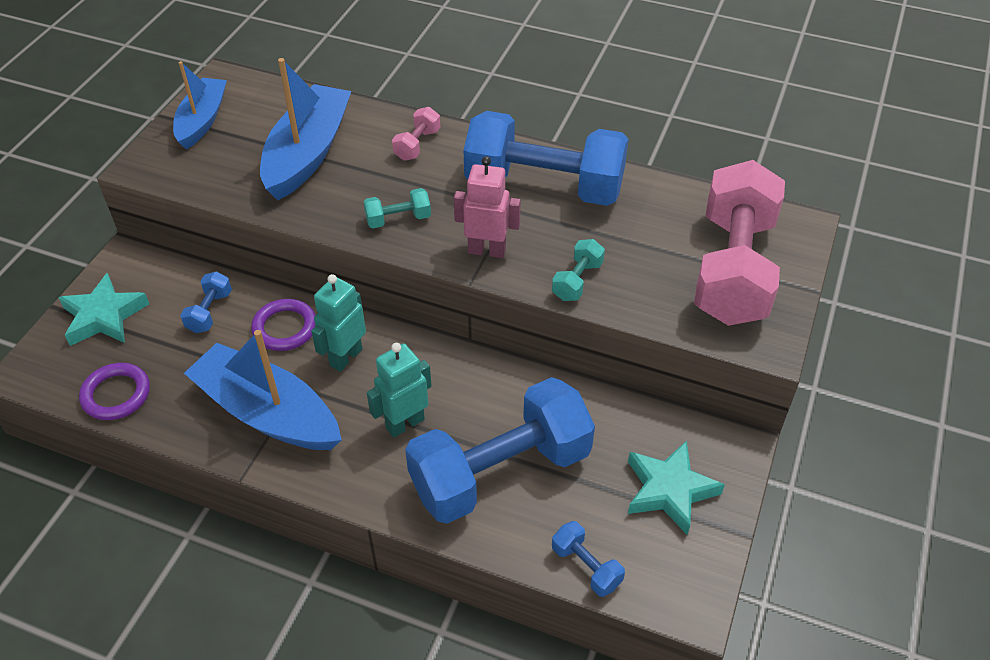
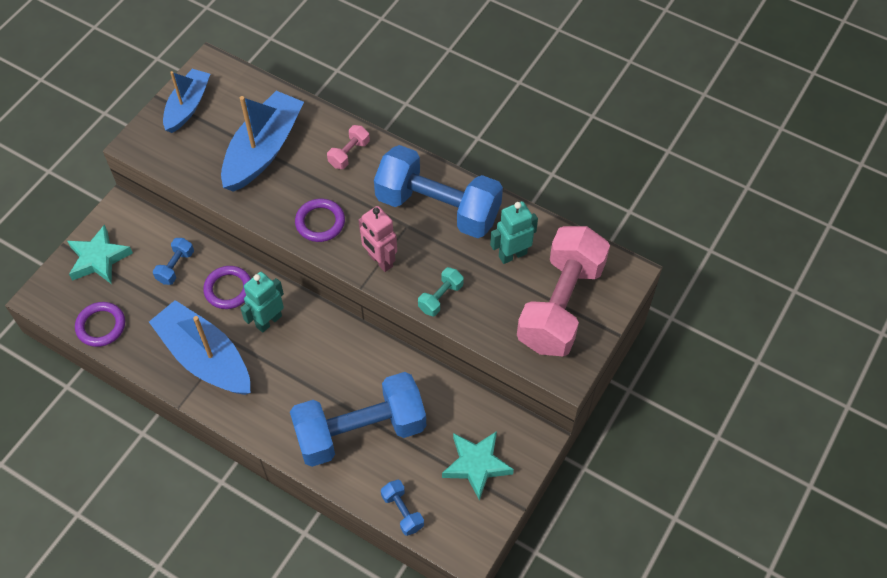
camera: 10 degrees right, 10 degrees up
turquoise dumbbell [363,188,431,228] -> purple ring [295,199,345,242]
turquoise robot [367,343,432,438] -> turquoise robot moved to [490,201,538,264]
pink robot [454,156,521,258] -> pink robot turned 150 degrees counterclockwise [359,206,397,272]

